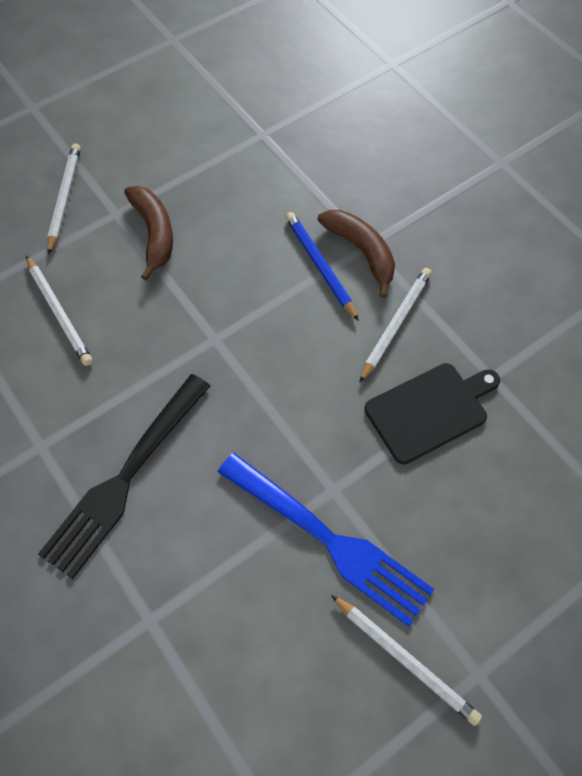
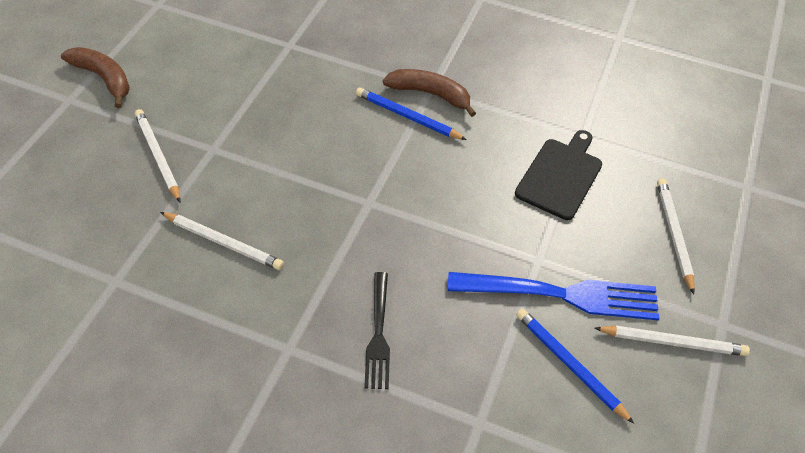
camera: 35 degrees left, 10 degrees down
black fork [38,374,210,579] -> black fork [364,272,390,389], size x0.59
brown banana [124,186,173,281] -> brown banana moved to [61,47,130,108]
white pencil [359,268,432,383] -> white pencil moved to [657,178,695,294]
none -> blue pencil [516,309,634,424]

